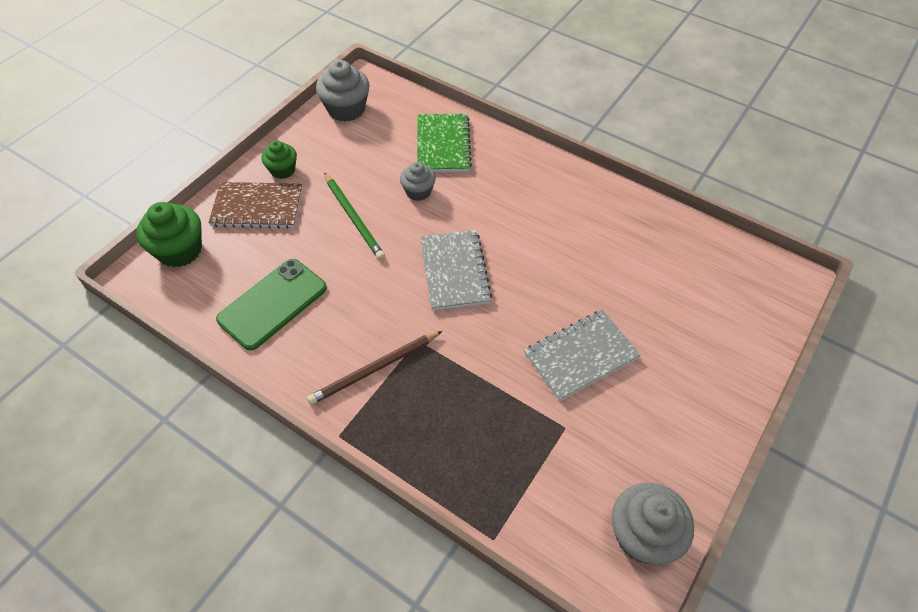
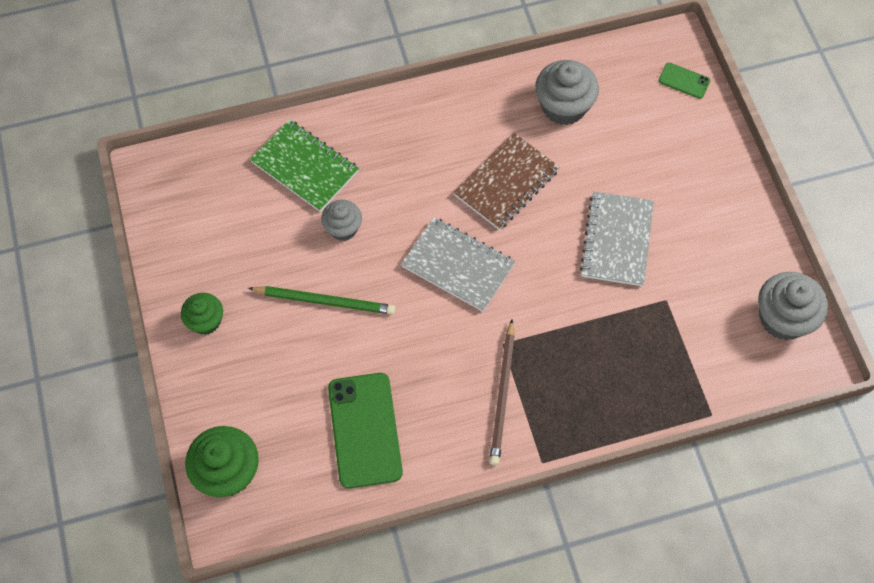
camera: 50 degrees left, 10 degrees up
brown notebook [208,182,303,229] -> brown notebook moved to [454,133,559,230]
grey cupcake [316,60,370,122] -> grey cupcake moved to [535,60,599,125]
none -> green phone [658,63,710,99]

